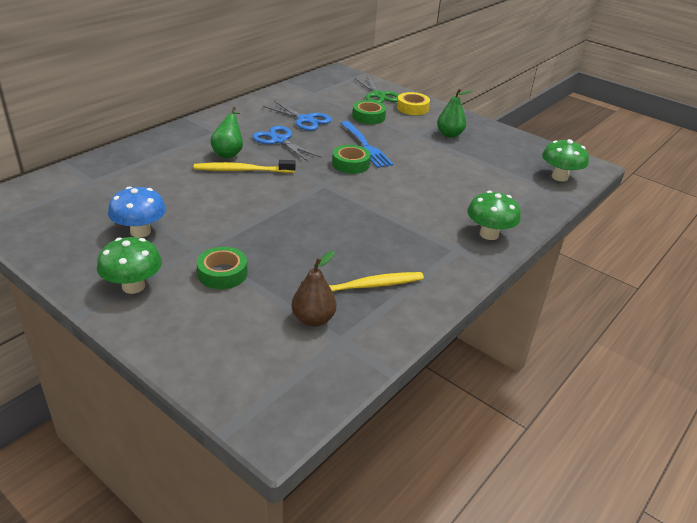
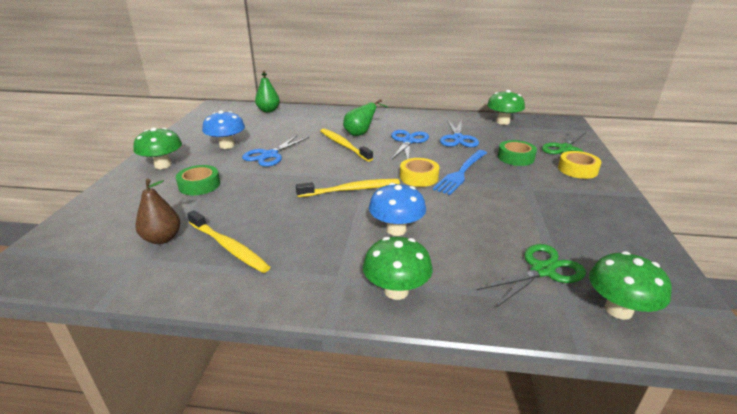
camera: 60 degrees right, 5 degrees down
green tape [332,145,371,174] -> yellow tape [400,158,439,187]
green pear [437,89,472,138] -> green pear moved to [255,71,280,113]
none -> blue scissors [242,135,309,167]
none -> yellow toothbrush [296,179,400,197]
none -> blue mushroom [369,183,426,236]
none -> green scissors [477,244,586,308]
none -> green mushroom [487,90,525,125]

